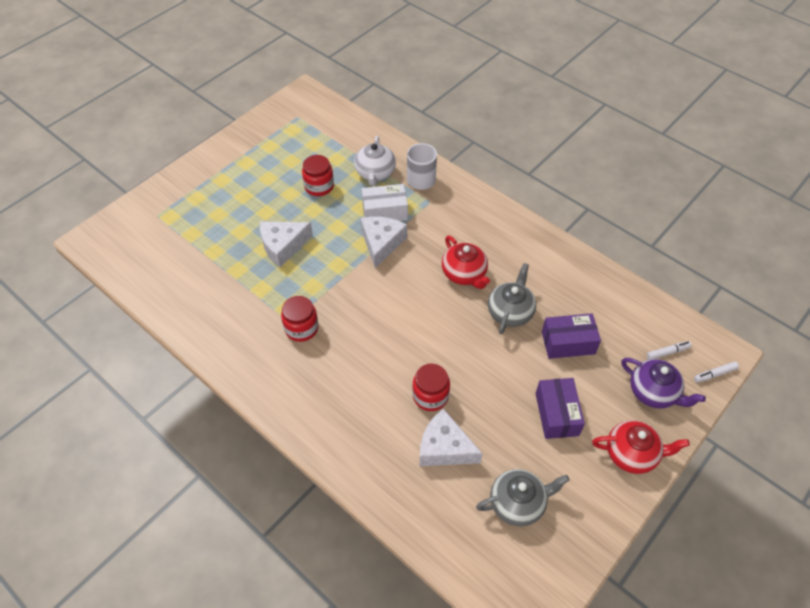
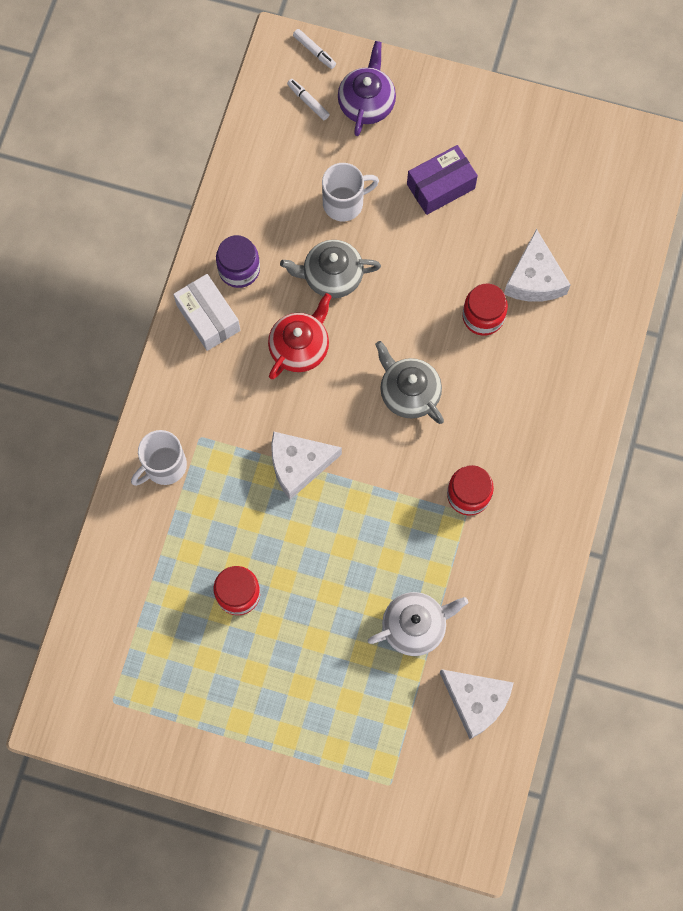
camera: 115 degrees left, 20 degrees up
white cheese [260,222,313,267] -> white cheese moved to [440,669,514,739]
white teapot [354,136,396,186] -> white teapot moved to [368,592,468,656]
white box [362,184,408,221] -> white box moved to [173,274,240,351]
grey teapot [476,469,570,526] -> grey teapot moved to [375,341,444,424]
purple box [542,313,601,359] -> white mug [322,163,379,221]
red teapot [592,420,690,474] -> none
none -> purple jar [216,235,260,288]

